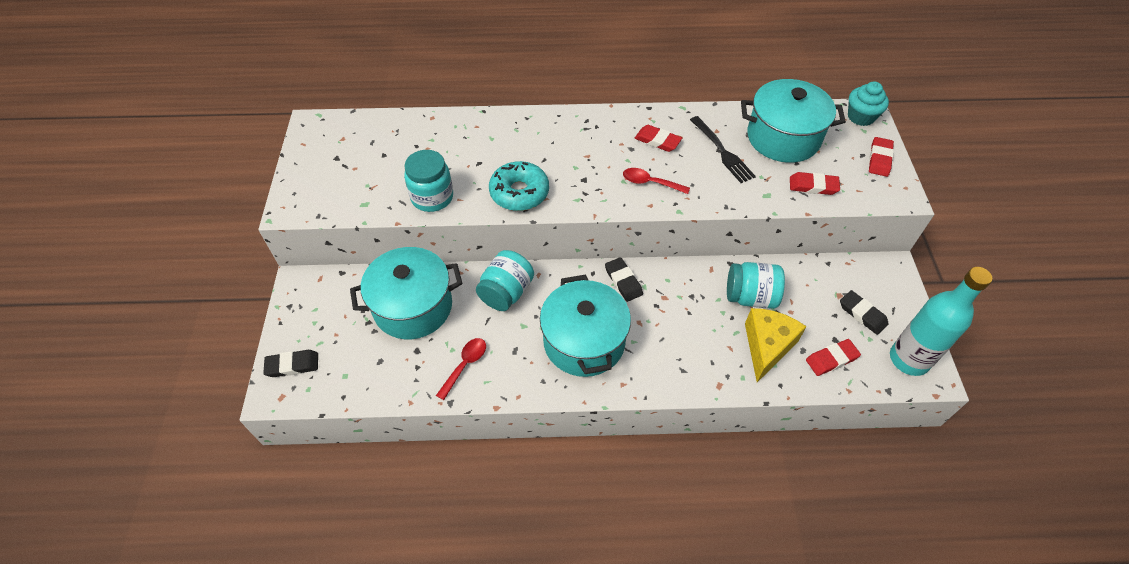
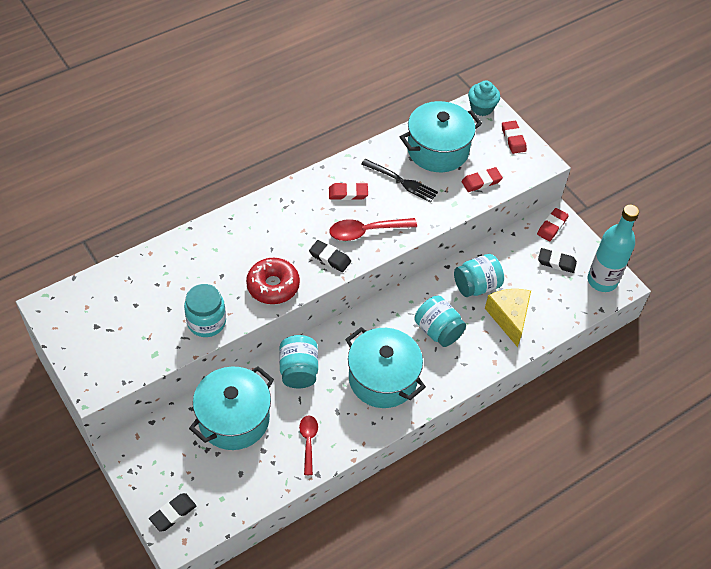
camera: 35 degrees left, 0 degrees up
turquoise donut [489,161,549,211] -> red donut [246,258,300,304]
black eraser [605,257,643,302] -> black eraser moved to [309,240,351,272]
red spoon [623,168,690,194] -> red spoon [329,218,417,241], size x1.52
red eraser [806,339,861,376] -> red eraser moved to [537,208,569,241]
none -> turquoise jar [415,296,466,347]

